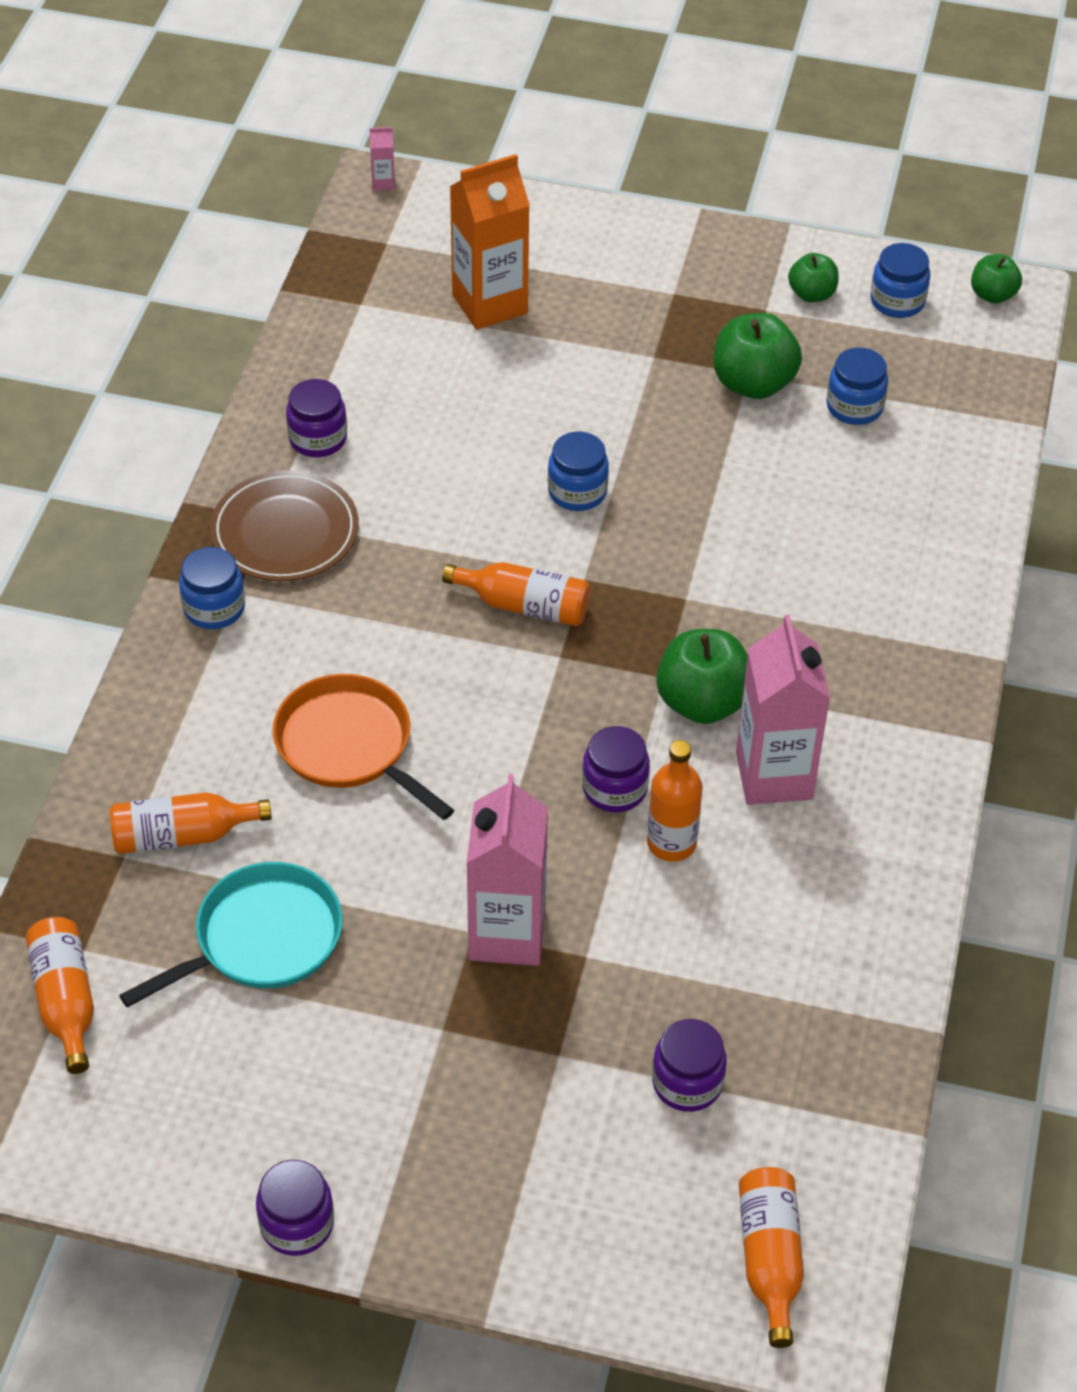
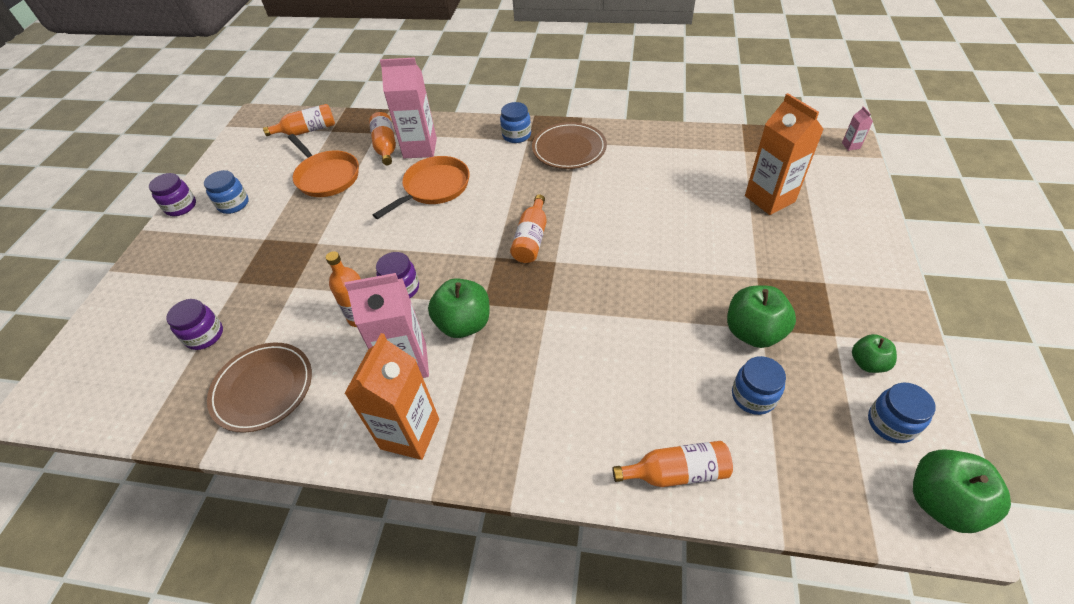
camera: 90 degrees right, 0 degrees up
turquoise pan [119,862,343,1008] -> orange pan [288,134,359,197]
purple jar [286,379,347,457] -> none
pink carton [467,774,548,966] -> pink carton moved to [380,57,437,158]
blue jar [548,432,609,511] -> blue jar moved to [204,170,249,214]
orange bottle [739,1167,804,1348] -> orange bottle moved to [612,441,733,487]
green apple [971,254,1022,304] -> green apple [913,449,1011,533], size x1.69
none -> brown plate [207,343,312,433]
none -> orange carton [344,333,439,460]

